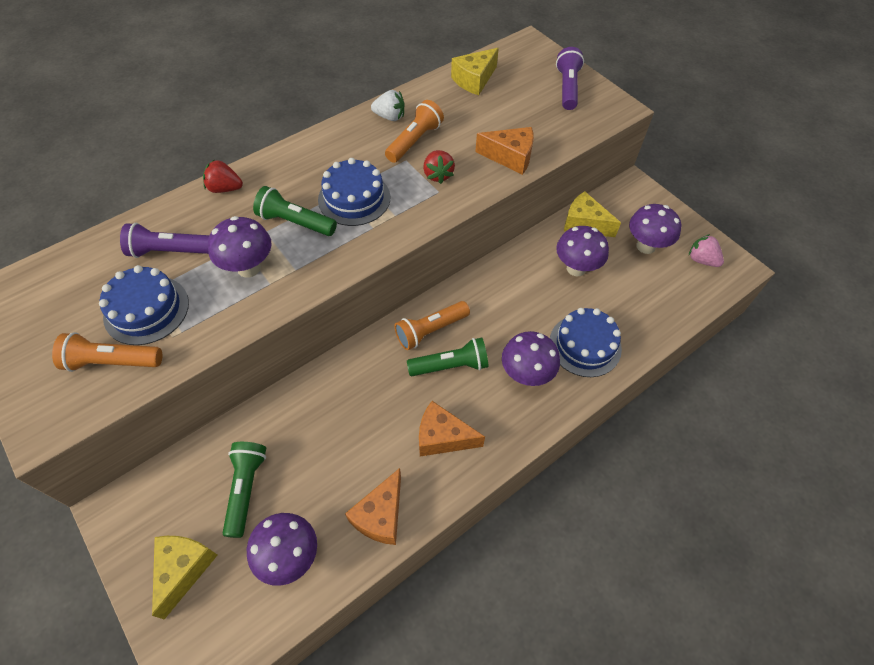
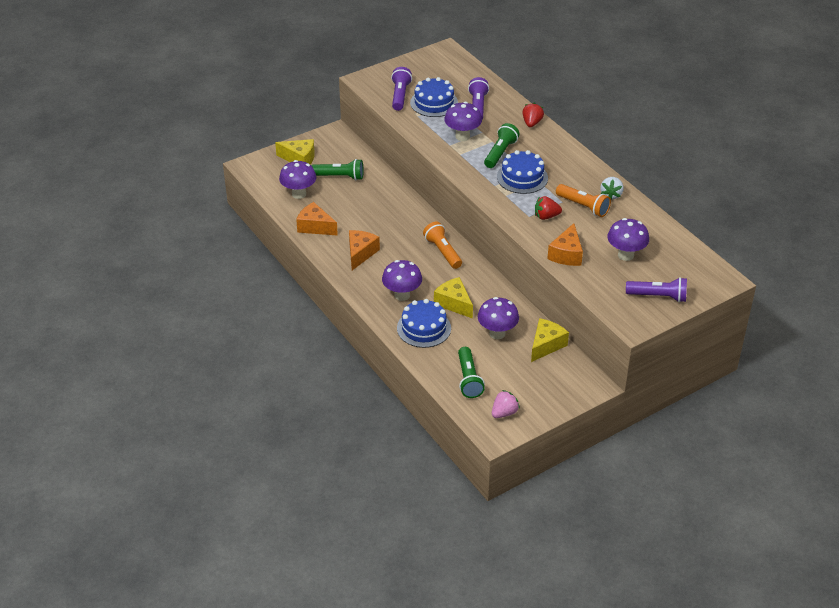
camera: 95 degrees right, 15 degrees down
orange flashlight [52,332,162,372] -> purple flashlight [391,67,412,111]
green flashlight [407,338,488,376] -> green flashlight moved to [458,347,485,398]
yellow cheese [451,48,499,95] -> yellow cheese moved to [434,277,473,319]
purple mushroom [629,204,681,254] -> purple mushroom moved to [607,218,649,261]

